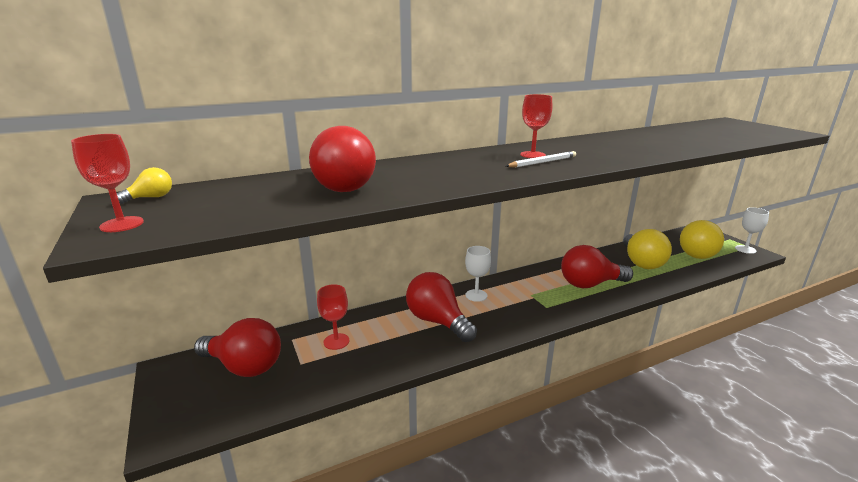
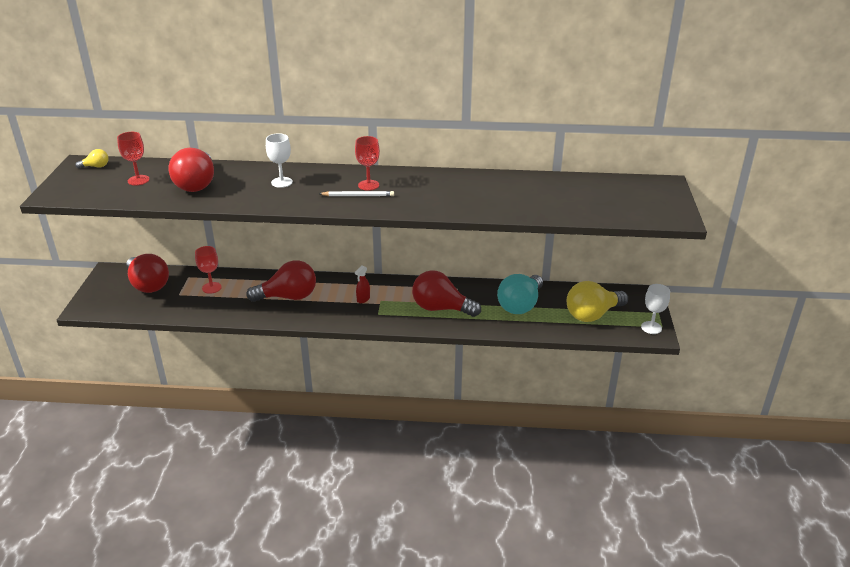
camera: 30 degrees right, 10 degrees up
red goblet [71,134,144,232] -> red goblet moved to [117,132,150,186]
red light bulb [406,272,477,342] -> red light bulb turned 90 degrees clockwise [246,260,316,302]
white goblet [465,246,491,302] -> white goblet moved to [266,133,293,188]
yellow light bulb [623,229,672,269] -> turquoise light bulb [497,274,543,314]
none -> red spray bottle [355,266,370,303]

